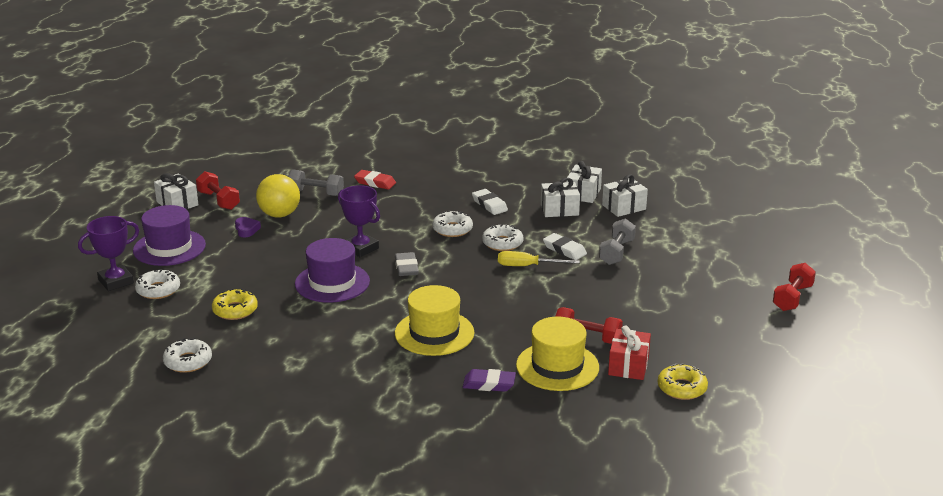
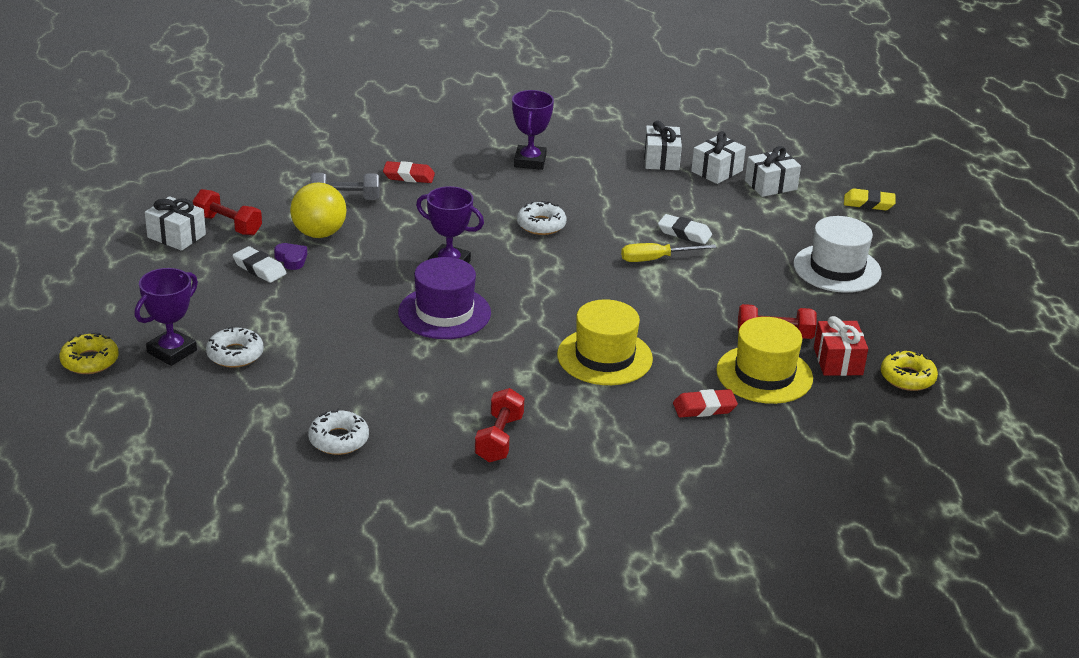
camera: 20 degrees left, 5 degrees up
purple hat [133,205,206,266] -> none
yellow donut [212,288,258,320] -> yellow donut moved to [59,333,119,374]
grey eraser [395,252,419,276] -> none
purple eraser [463,369,516,392] -> red eraser [673,389,738,418]
white eraser [472,189,508,215] -> white eraser moved to [232,246,287,283]
white donut [482,224,523,251] -> none
white gift [541,178,580,217] -> white gift moved to [745,146,801,197]
grey dumbbell [599,218,636,265] -> none
red dumbbell [773,263,816,311] -> red dumbbell moved to [475,388,524,462]
none -> purple trophy [512,90,554,170]
none -> white hat [793,216,882,293]
none -> yellow eraser [844,189,895,210]

